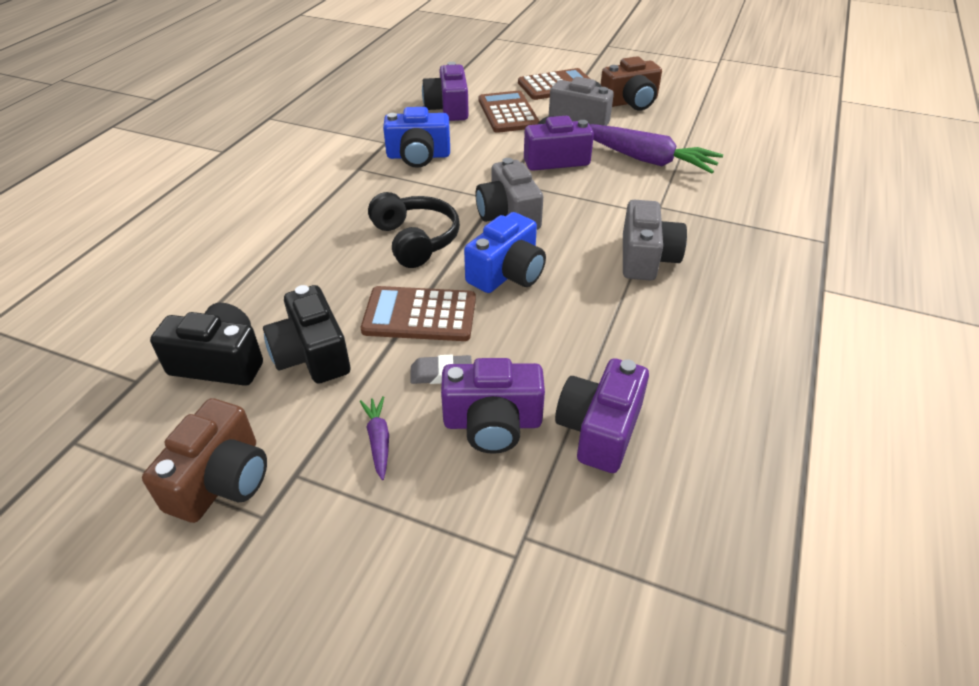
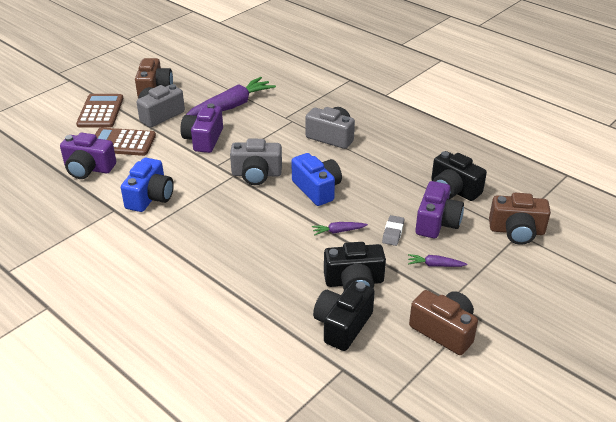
camera: 70 degrees left, 5 degrees down
brown calculator [361,286,476,341] -> purple carrot [312,222,368,235]
black headphones [368,192,460,268] -> none
purple camera [555,358,649,473] -> black camera [431,151,487,201]
none -> brown camera [489,193,551,245]

